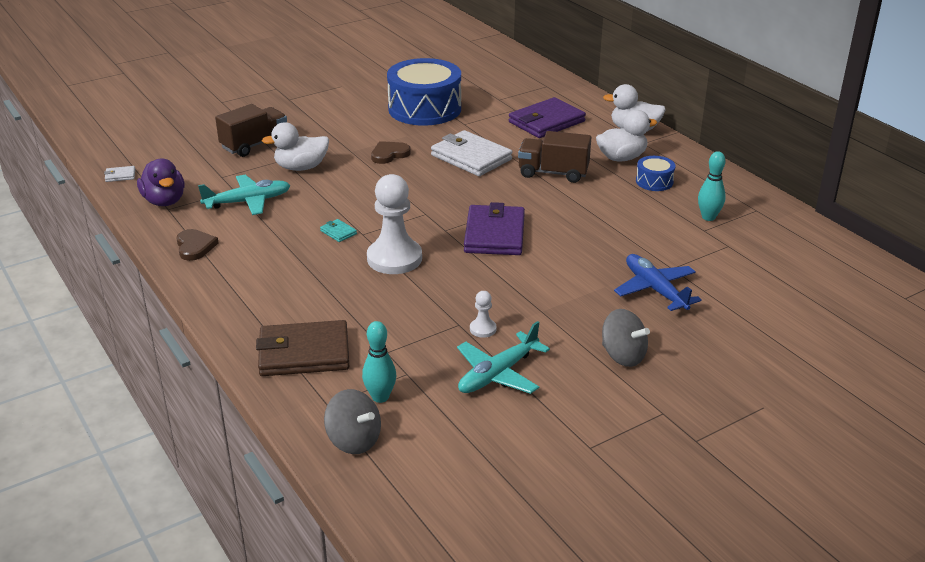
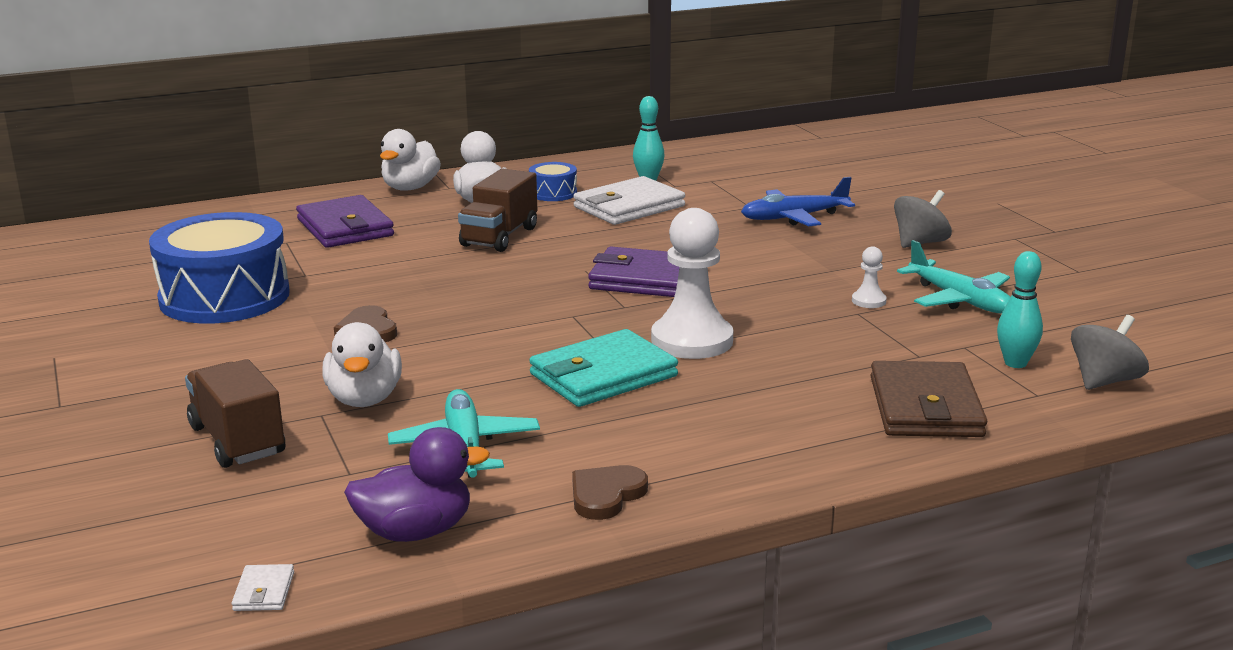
camera: 80 degrees left, 10 degrees down
brown heart [176,229,219,261] -> brown heart turned 45 degrees counterclockwise [572,465,648,520]
turquoise wallet [320,219,357,242] -> turquoise wallet [529,329,678,407], size x2.43
white wallet [431,130,512,176] -> white wallet moved to [573,176,685,225]

